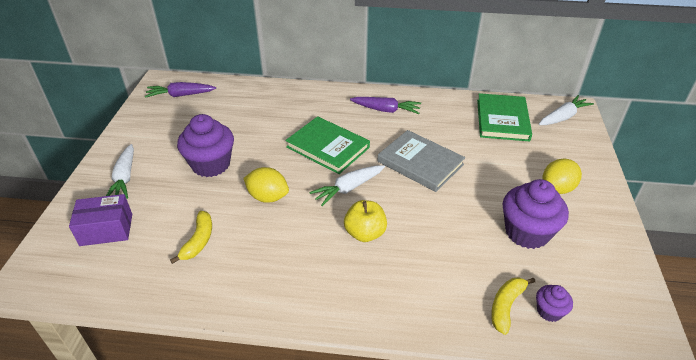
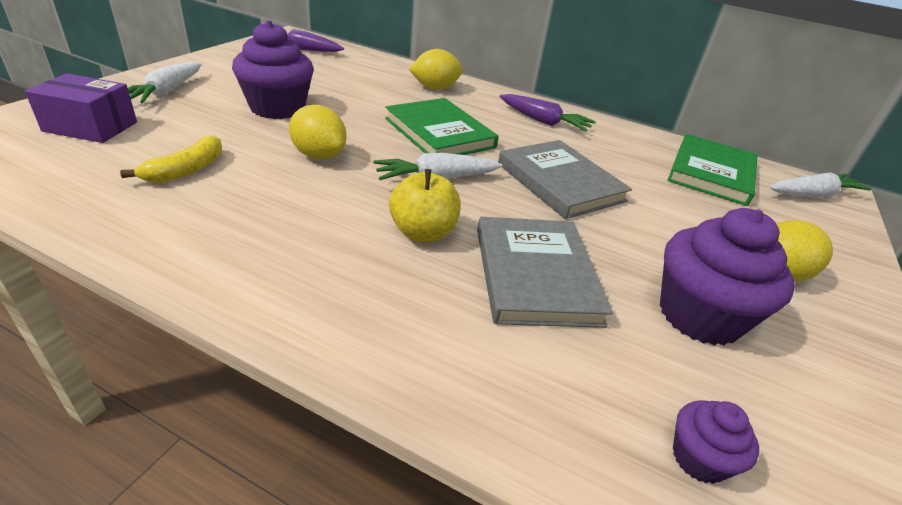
camera: 15 degrees right, 5 degrees down
yellow banana [491,277,535,335] -> none
none -> yellow lemon [409,49,463,90]
none -> grey book [477,217,613,328]

